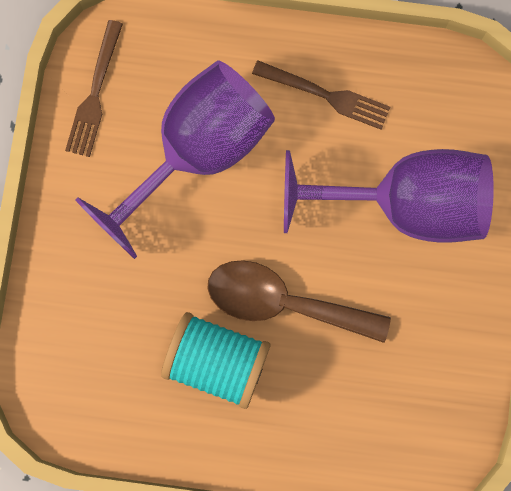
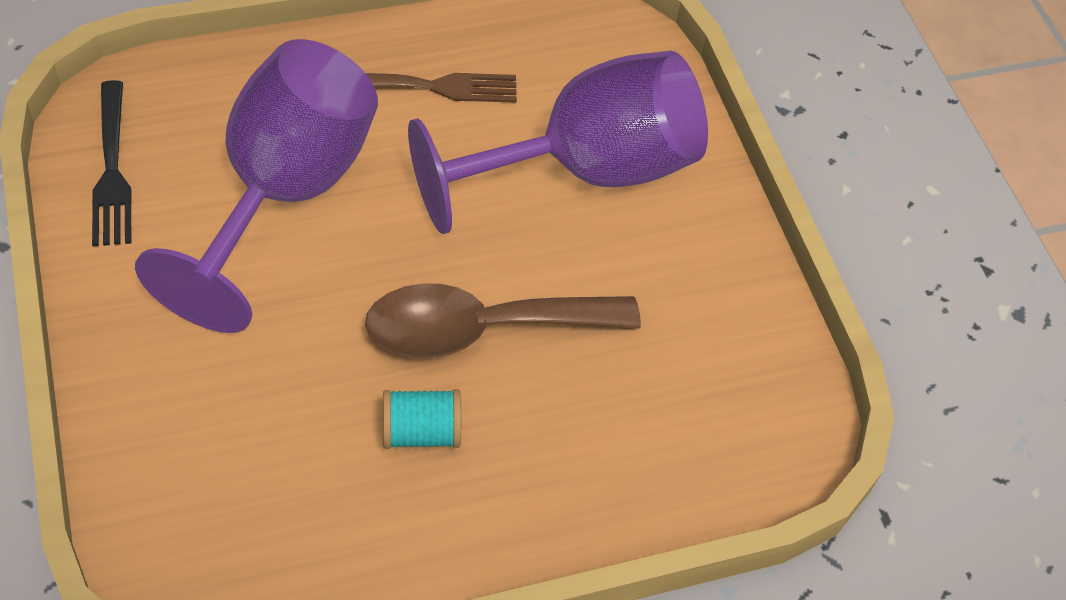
camera: 30 degrees left, 25 degrees down
brown fork [65,20,123,157] -> black fork [92,80,132,247]
turquoise spool [161,312,271,409] -> turquoise spool [383,389,461,449], size x0.55

